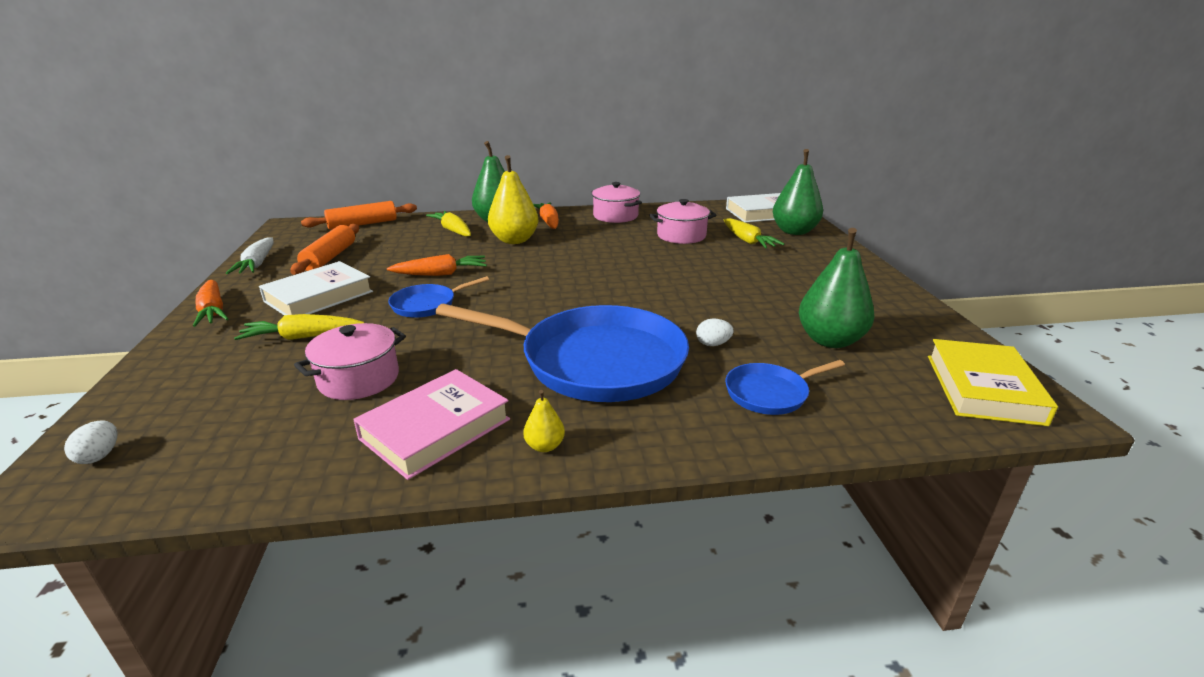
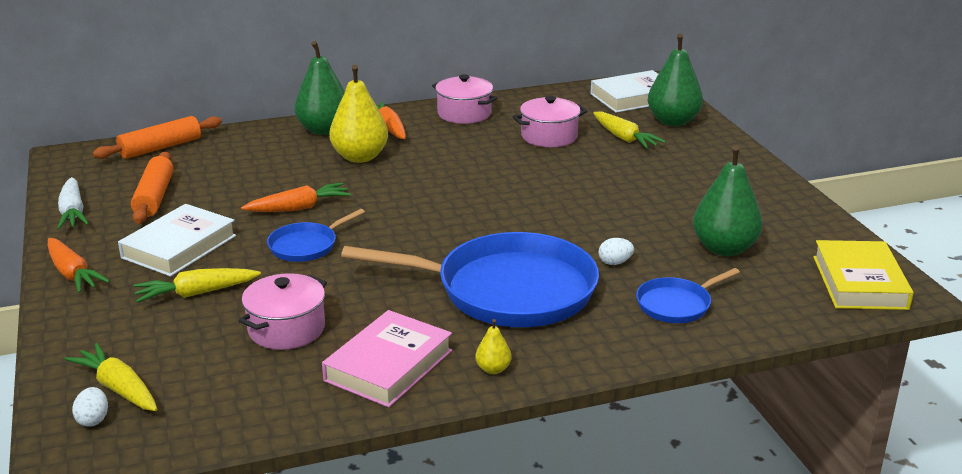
camera: 10 degrees left, 0 degrees up
yellow carrot [426,211,471,237] -> yellow carrot moved to [65,343,157,411]

